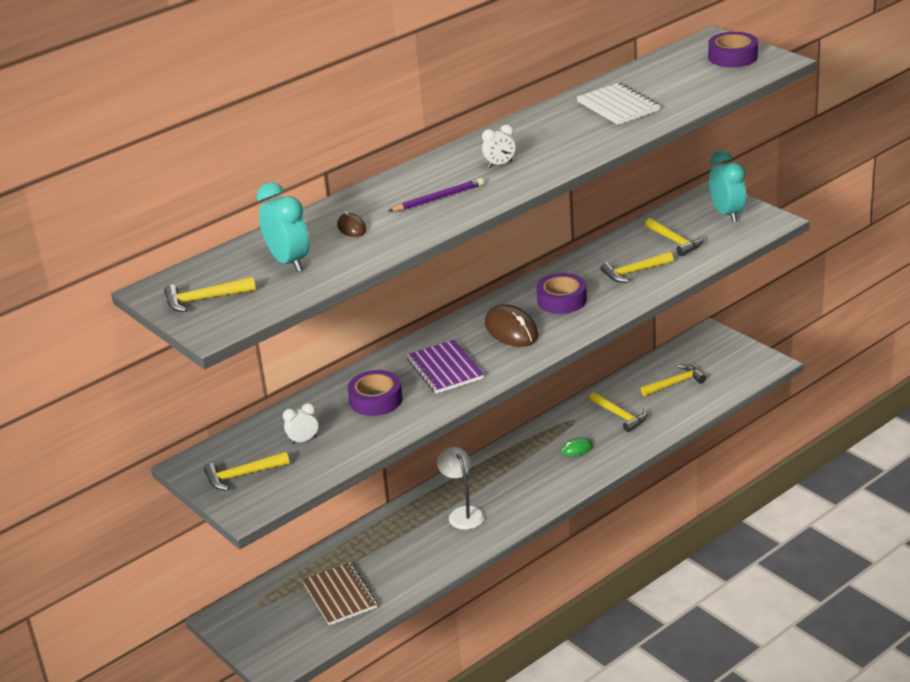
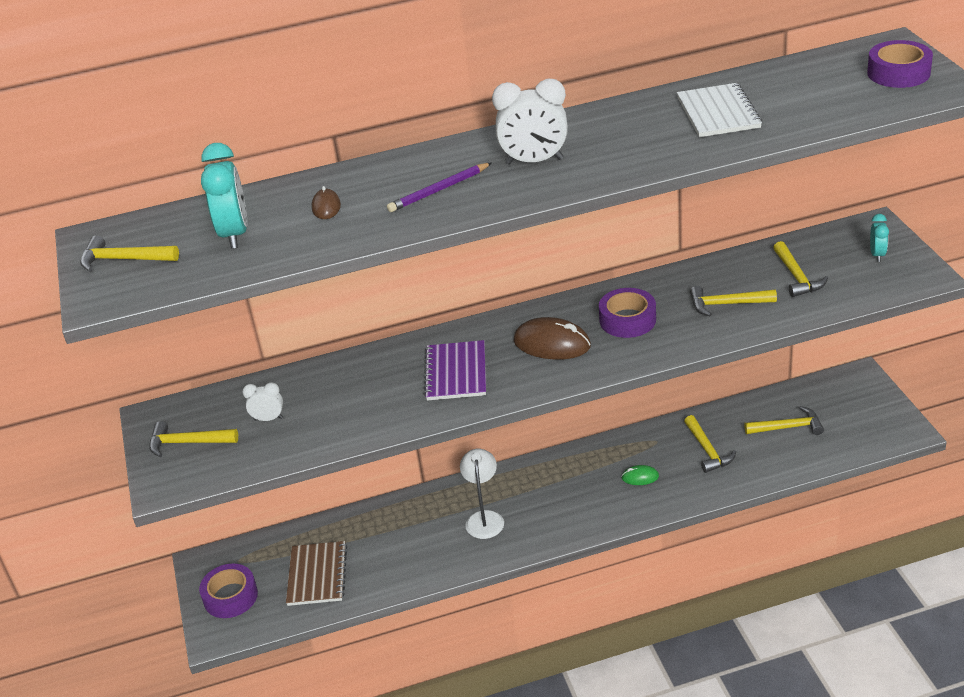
camera: 25 degrees right, 5 degrees up
purple tape [348,370,402,416] -> purple tape moved to [199,564,258,618]
purple pencil [389,178,484,212] -> purple pencil turned 150 degrees clockwise [387,163,491,212]
white clock [482,125,516,168] -> white clock [492,79,568,165], size x1.81
brown mouse [485,304,539,347] -> brown mouse turned 60 degrees counterclockwise [513,317,591,360]
turquoise clock [709,150,746,222] -> turquoise clock [870,214,889,262], size x0.55

